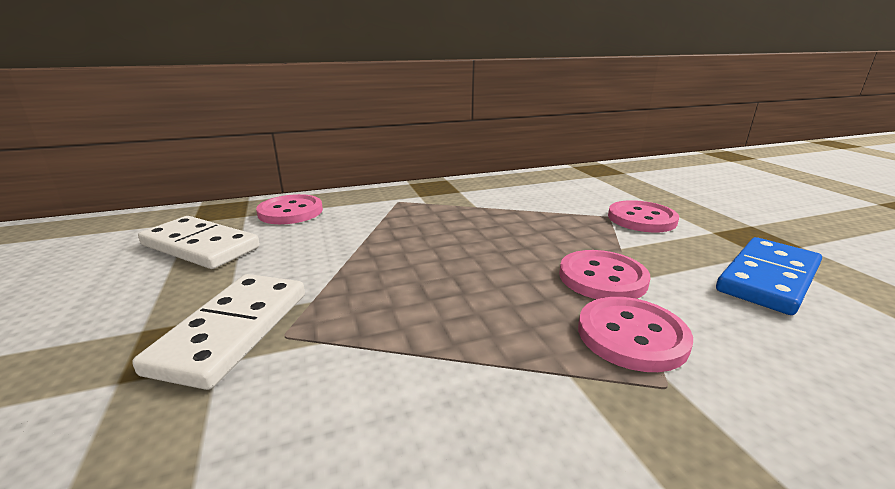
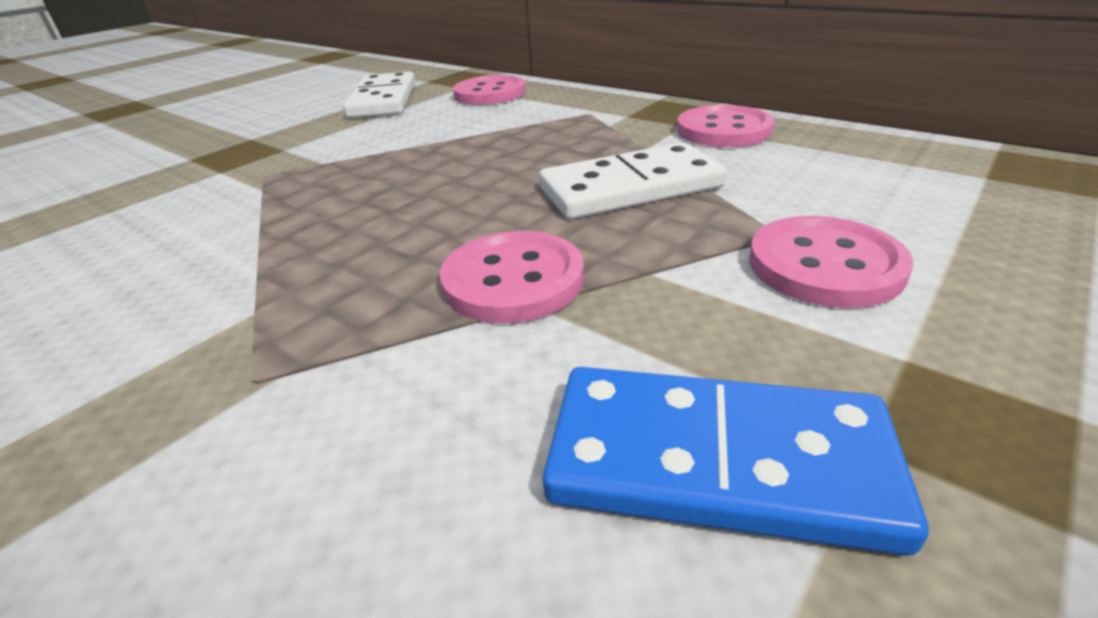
camera: 60 degrees right, 10 degrees up
white domino [132,274,305,390] -> white domino moved to [539,142,727,219]
pink button [578,297,693,372] -> pink button moved to [677,105,774,147]

